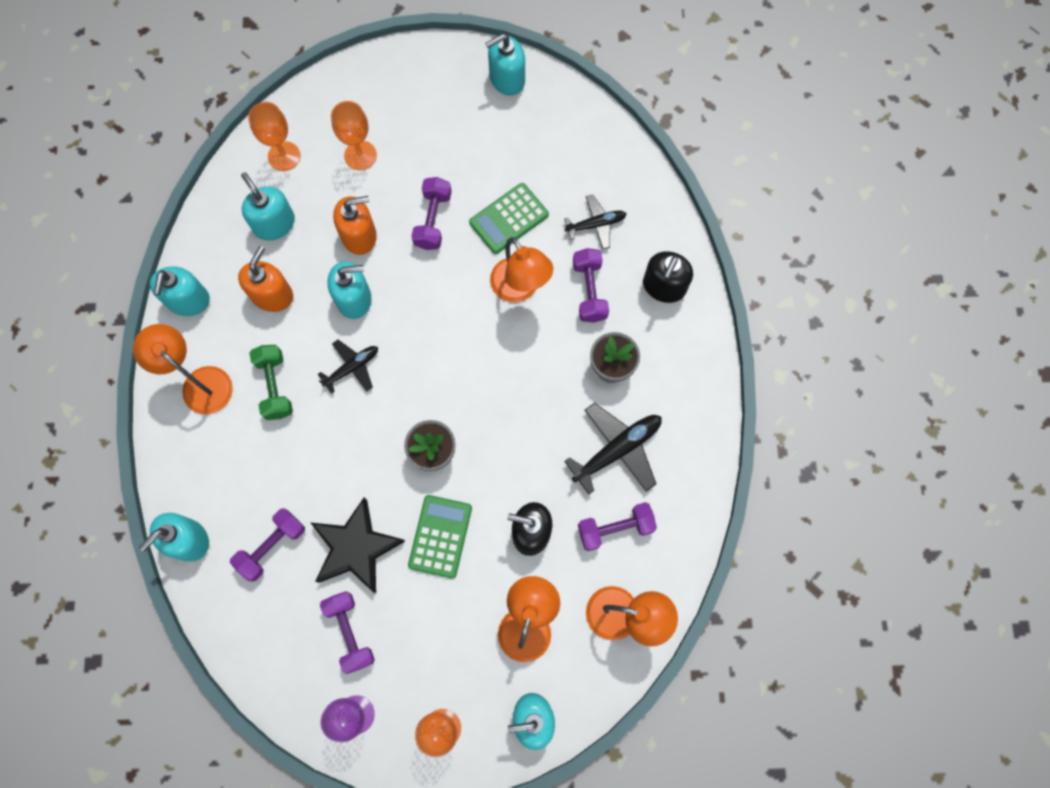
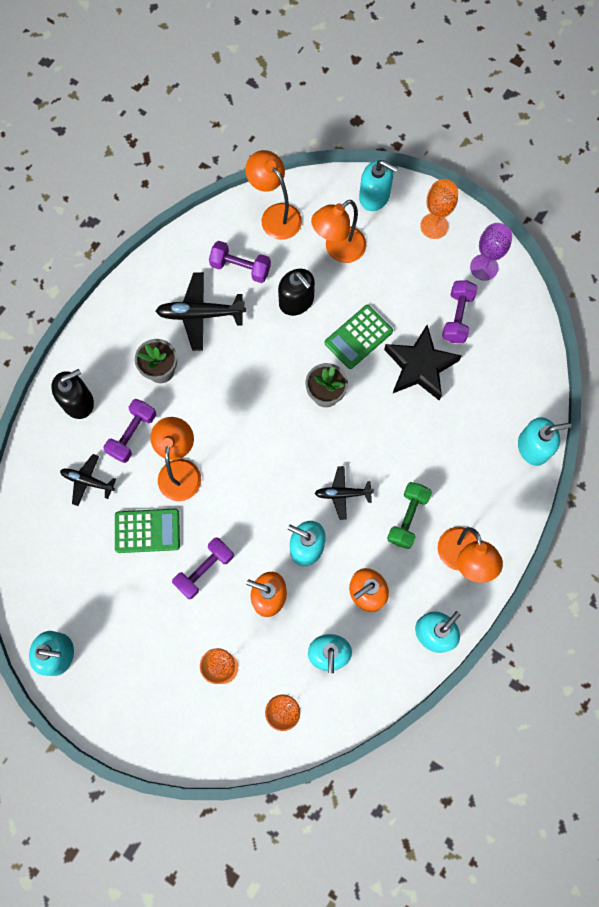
camera: 145 degrees left, 0 degrees up
purple dumbbell [230,508,305,582] -> none

